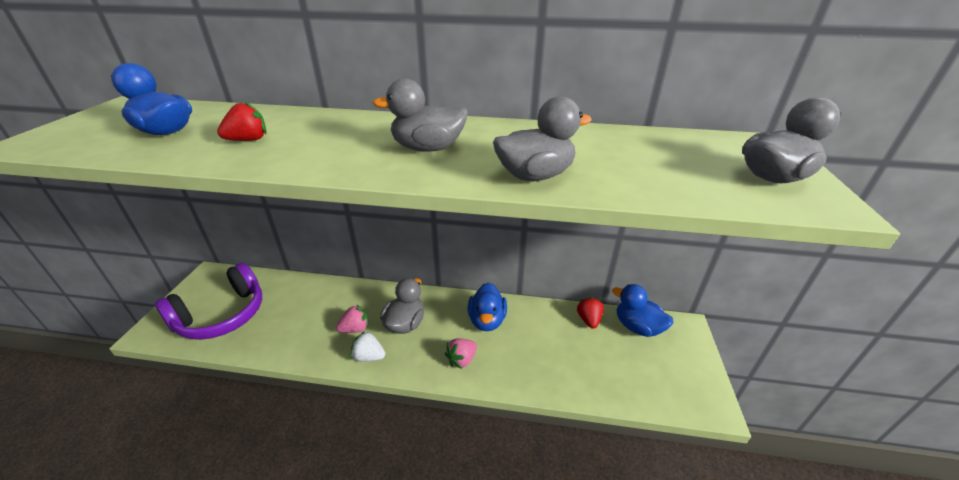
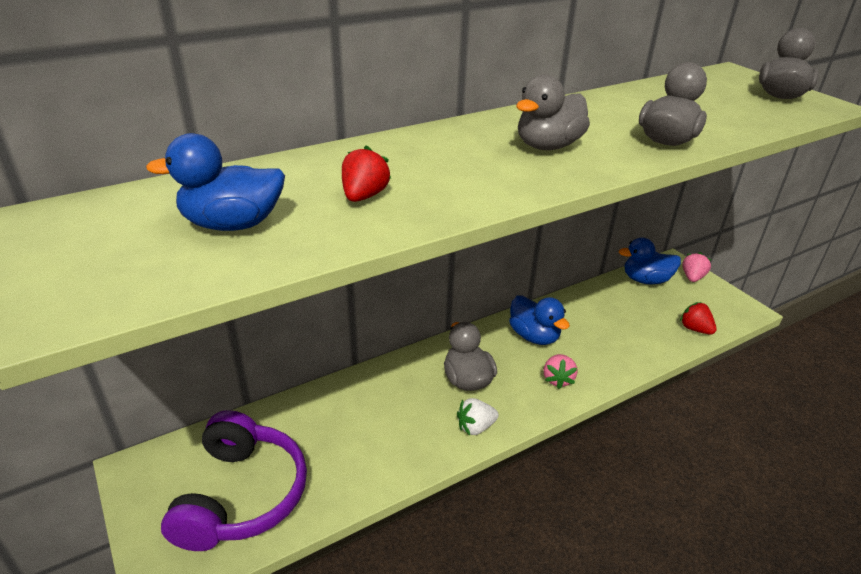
camera: 40 degrees left, 0 degrees up
pink strawberry [336,304,368,333] -> pink strawberry moved to [682,252,711,282]
red strawberry [577,297,604,329] -> red strawberry moved to [680,302,717,335]

